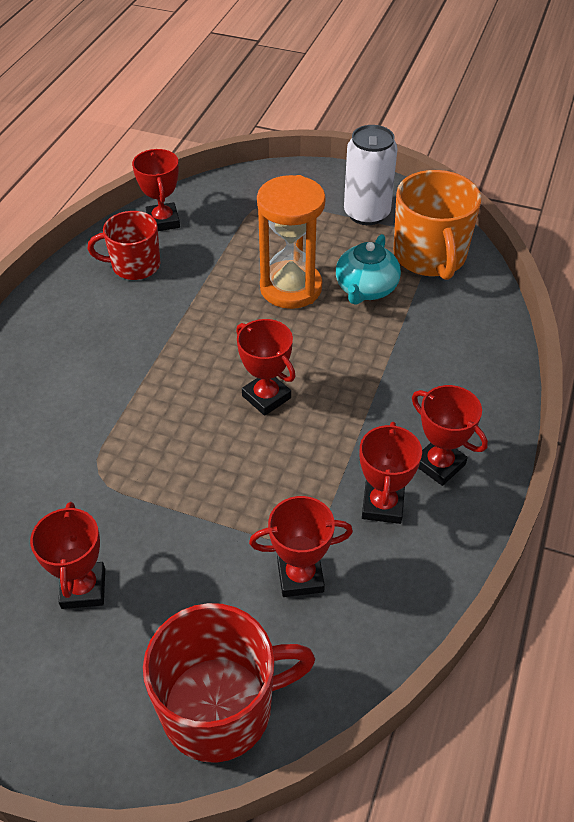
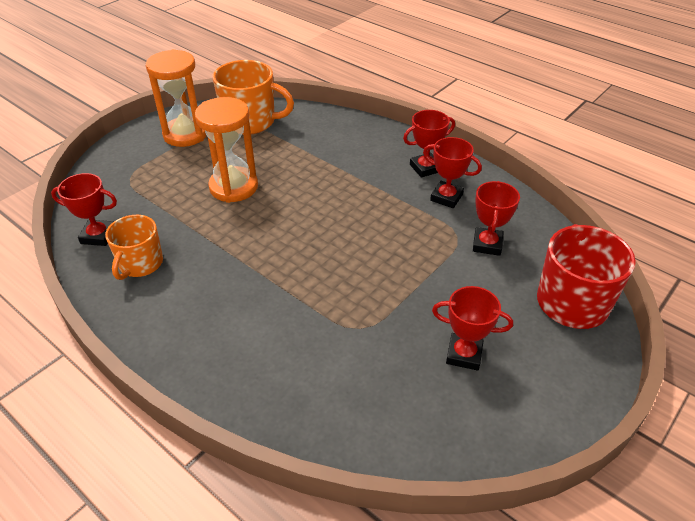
camera: 70 degrees left, 5 degrees down
red mug [88,211,160,280] -> orange mug [105,215,163,280]
red trophy [236,319,295,416] -> none
turquoise teapot [336,234,401,305] -> none
white can [344,125,398,225] -> orange hourglass [146,49,207,147]

